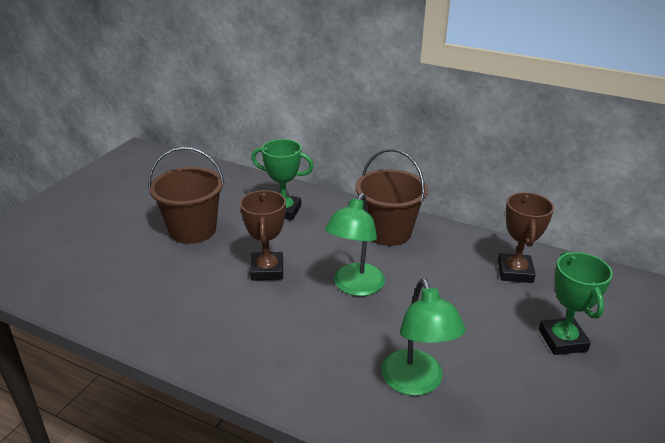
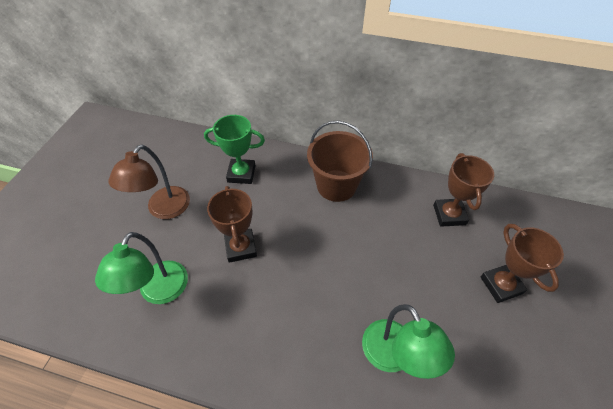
camera: 10 degrees left, 20 degrees up
brown bucket [148,147,224,244] -> brown lamp [108,145,190,219]
green lamp [325,193,385,296] -> green lamp moved to [95,232,188,304]
green trophy [539,252,613,355] -> brown trophy [480,224,564,303]

